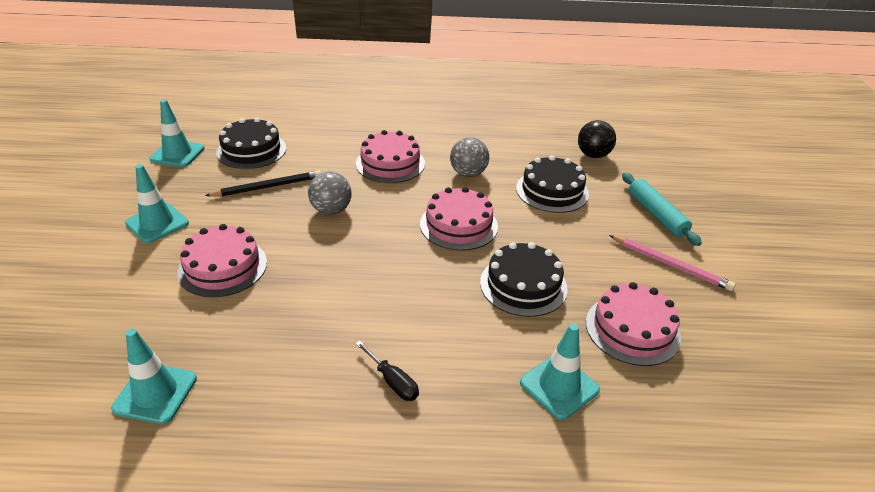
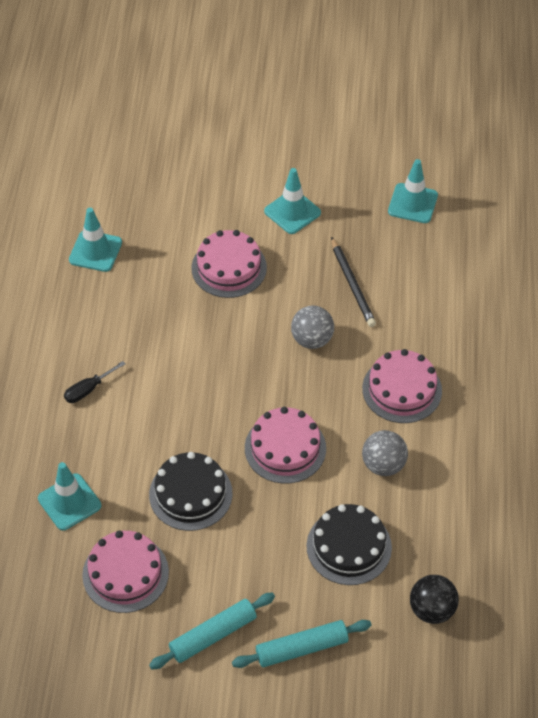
camera: 95 degrees right, 15 degrees up
black cake [216,117,286,169] -> none
pink pencil [609,235,736,291] -> turquoise rolling pin [149,593,275,669]

